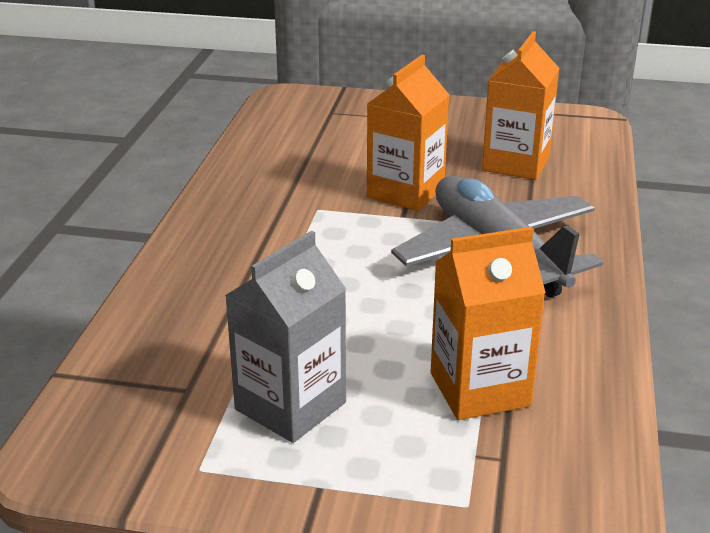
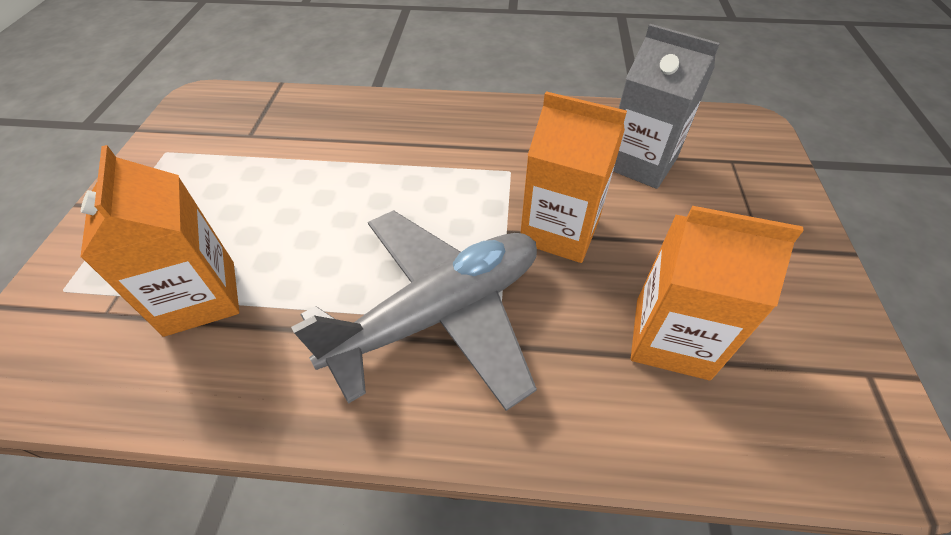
camera: 85 degrees right, 20 degrees up
grey carton [225,231,346,443] -> grey carton moved to [613,24,720,189]

